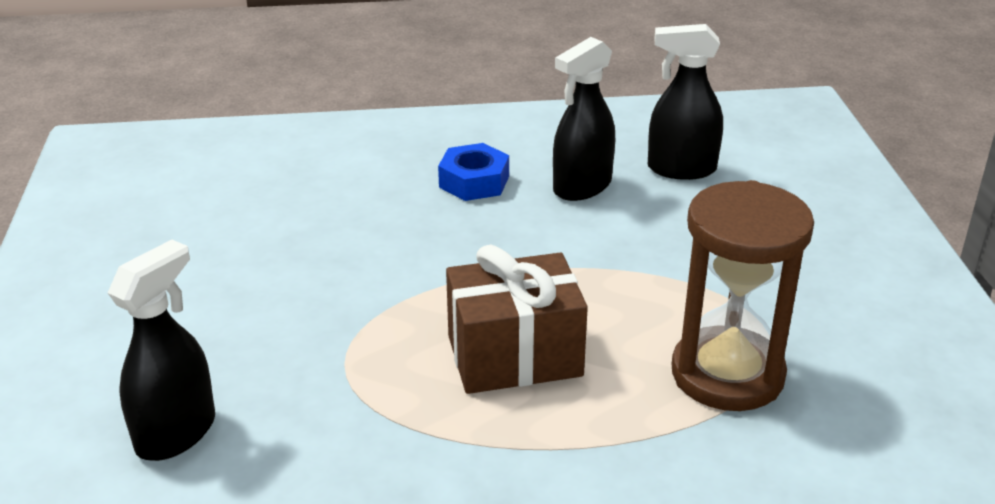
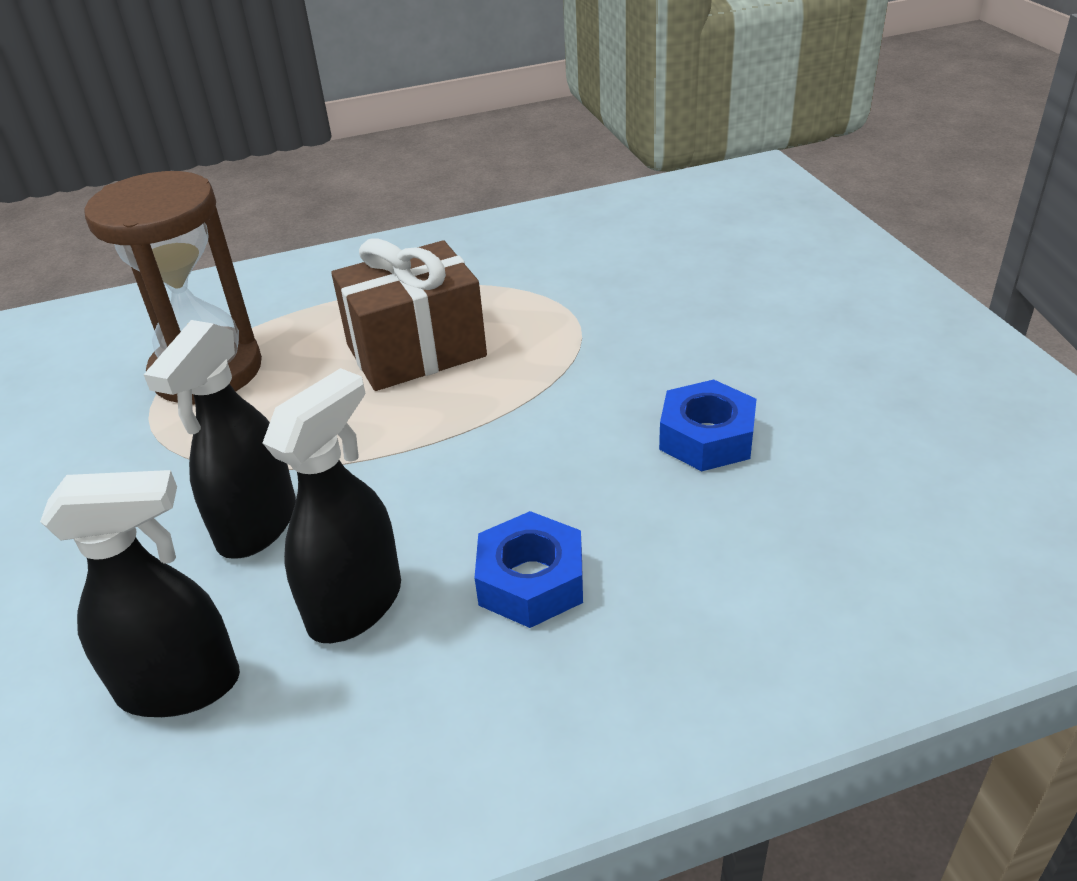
camera: 170 degrees right, 5 degrees up
black spray bottle [108,239,215,461] -> black spray bottle moved to [144,320,296,559]
none -> blue nut [659,379,757,471]

